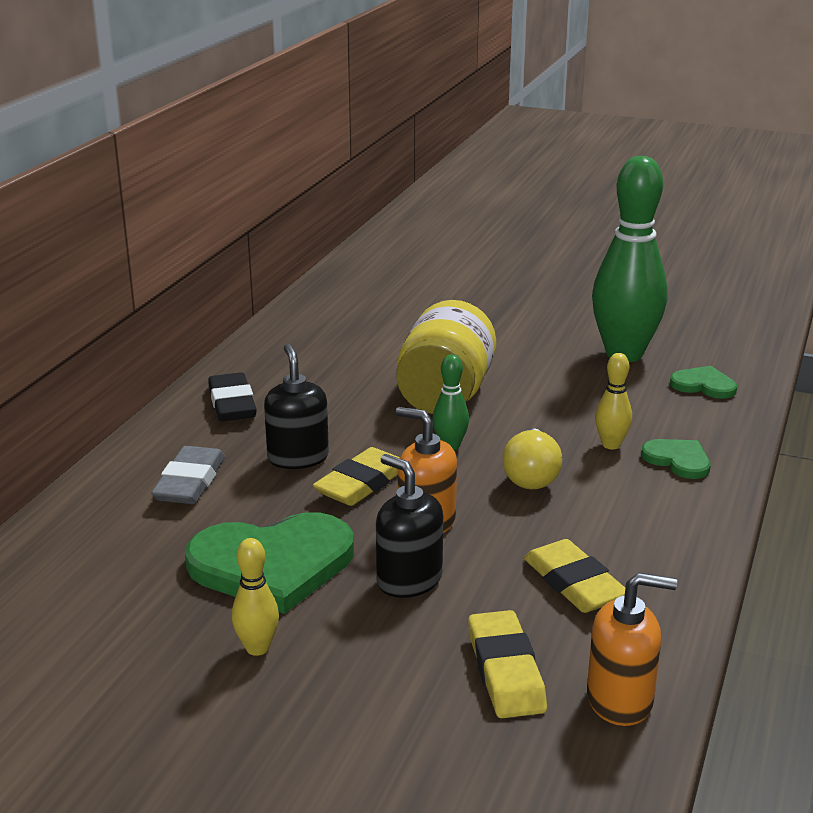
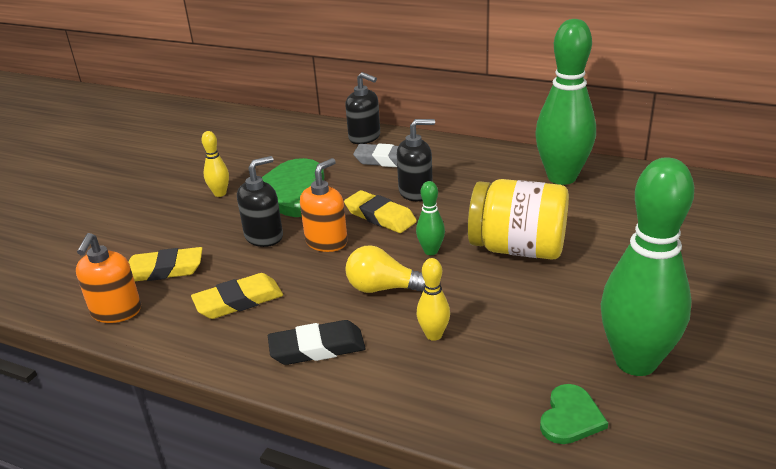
camera: 95 degrees right, 5 degrees up
black eraser [208,372,257,422] -> black eraser moved to [268,320,366,365]
green heart [641,439,711,479] -> none
none -> black soap dispenser [345,72,380,144]
none -> green bowling pin [535,19,596,185]

